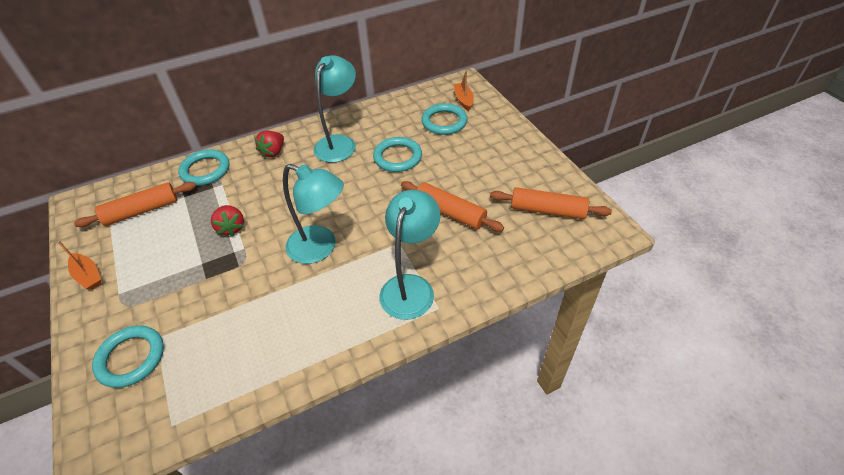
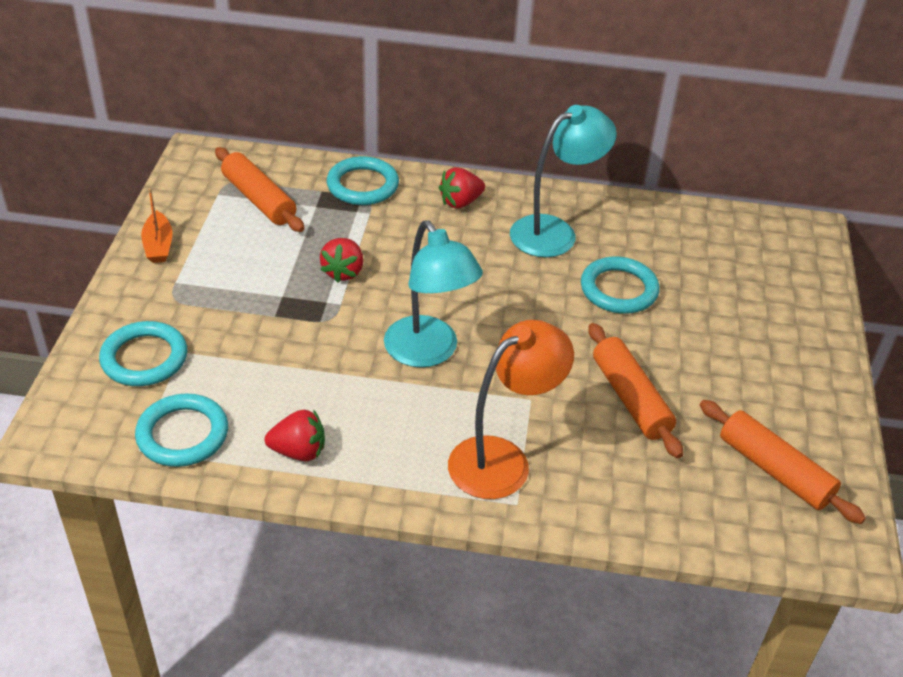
camera: 30 degrees right, 5 degrees down
orange rolling pin [74,182,196,227] -> orange rolling pin turned 45 degrees clockwise [215,147,304,232]
turquoise lamp [379,190,441,320] -> orange lamp [448,320,574,499]
turquoise ring [421,103,467,135] -> turquoise ring moved to [135,393,228,467]
orange boat [454,70,474,111] -> none
none -> red strawberry [265,409,325,461]

